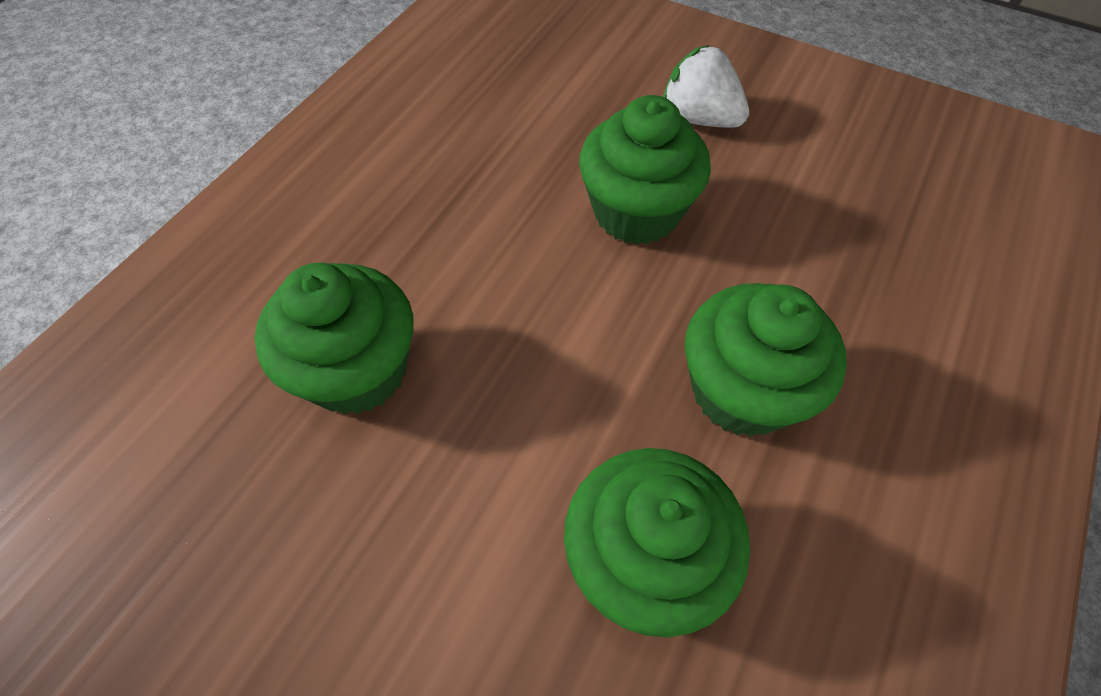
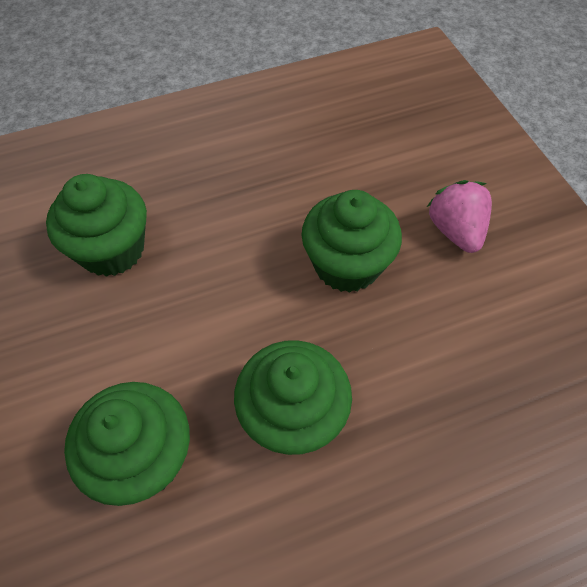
camera: 40 degrees right, 0 degrees up
white strawberry [663,45,749,128] -> pink strawberry [427,180,492,253]

